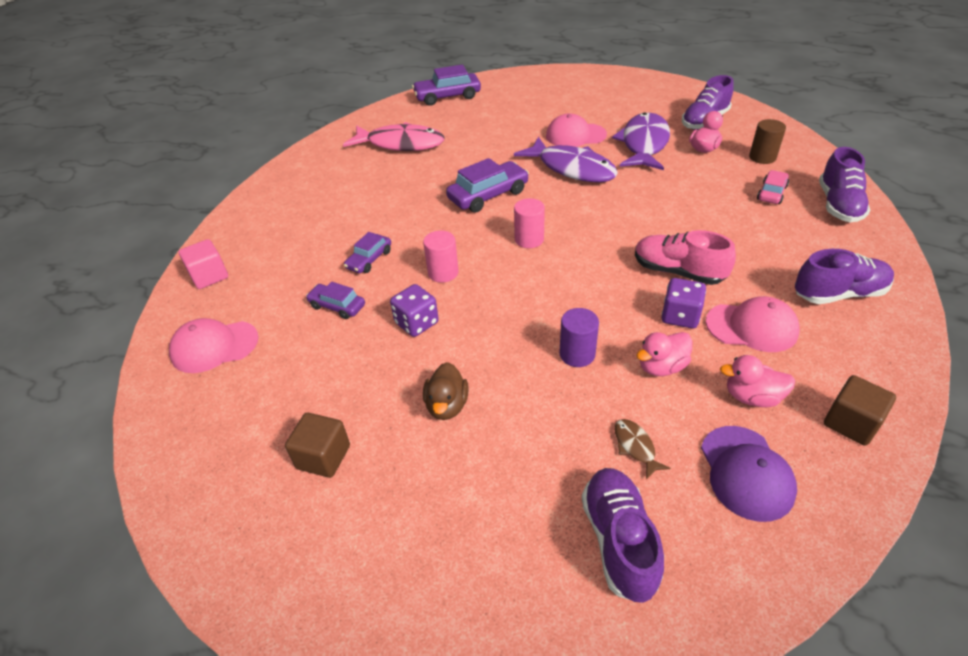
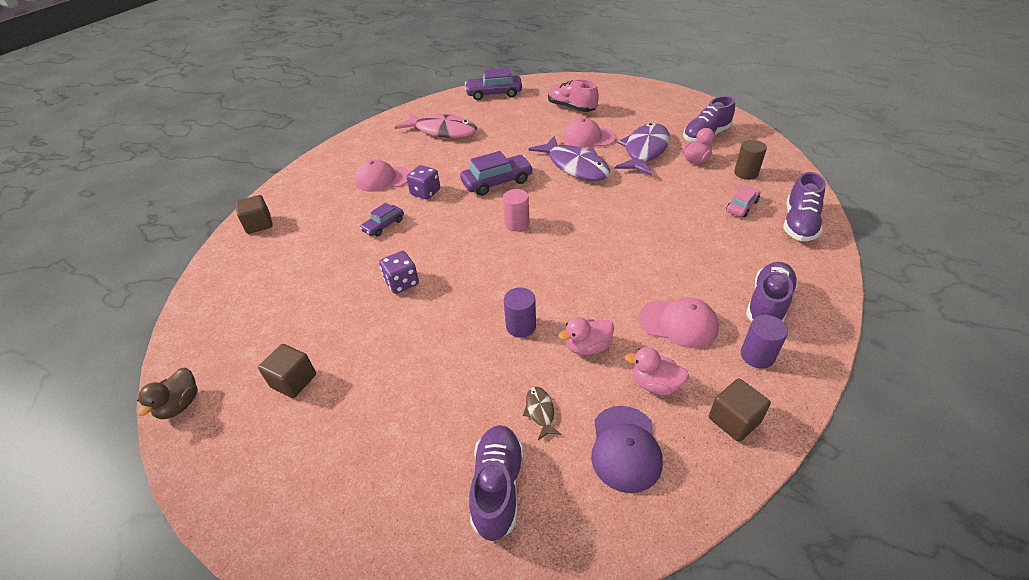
camera: 10 degrees right, 0 degrees up
pink cap [169,318,259,373] -> pink cap moved to [355,159,410,192]
pink cube [179,239,228,289] -> brown cube [235,195,273,234]
purple car [306,282,365,319] -> none
pink cylinder [423,230,459,283] -> none
brown duck [423,362,468,420] -> brown duck moved to [137,368,198,419]
pink shoe [635,230,736,285] -> pink shoe moved to [548,79,599,112]
purple dice [661,278,706,329] -> purple dice moved to [406,165,440,200]
purple shoe [795,249,894,304] -> purple shoe turned 60 degrees counterclockwise [746,262,798,322]
none -> purple cylinder [741,315,788,369]

